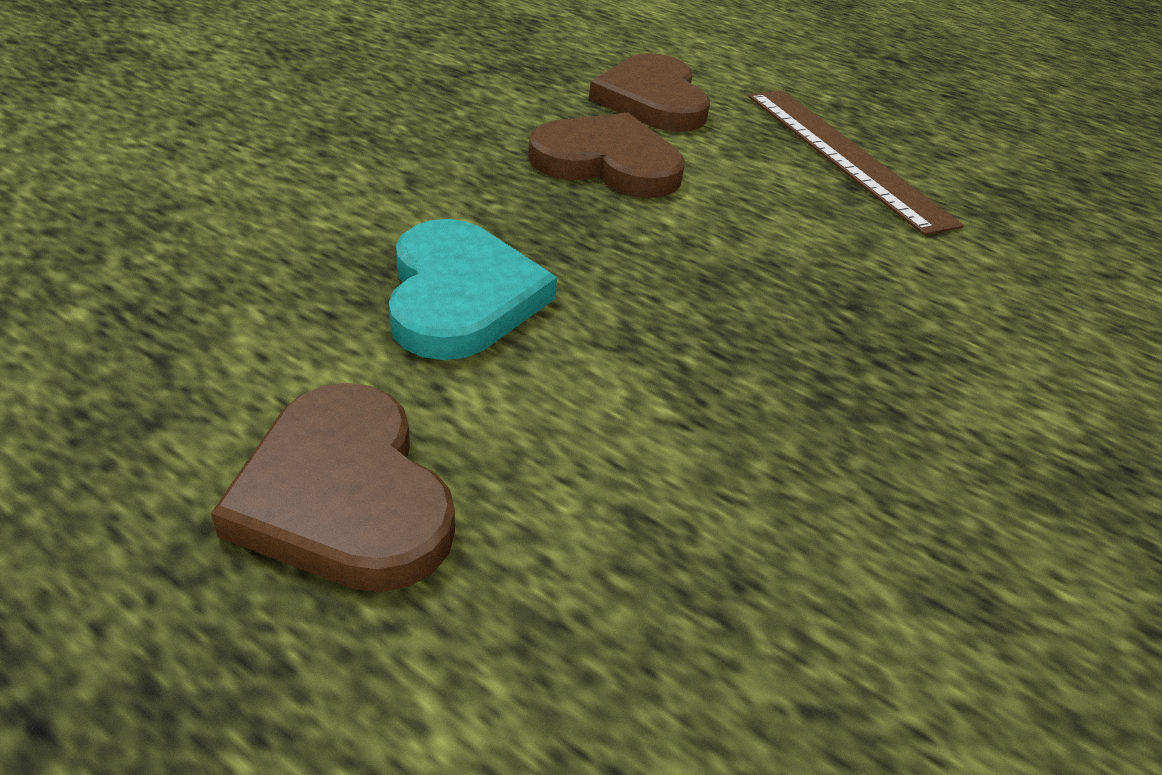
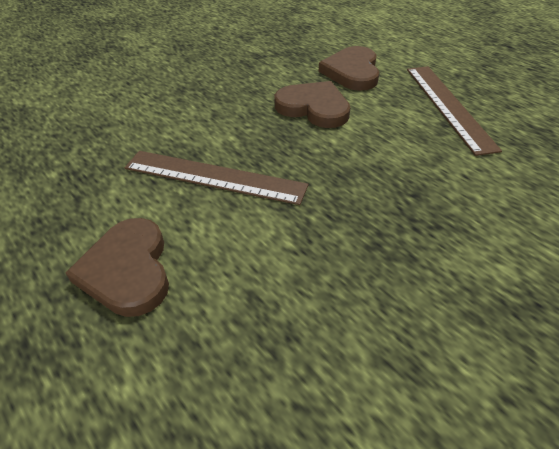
camera: 20 degrees right, 5 degrees up
turquoise heart [389,219,557,360] -> brown ruler [125,151,309,205]

